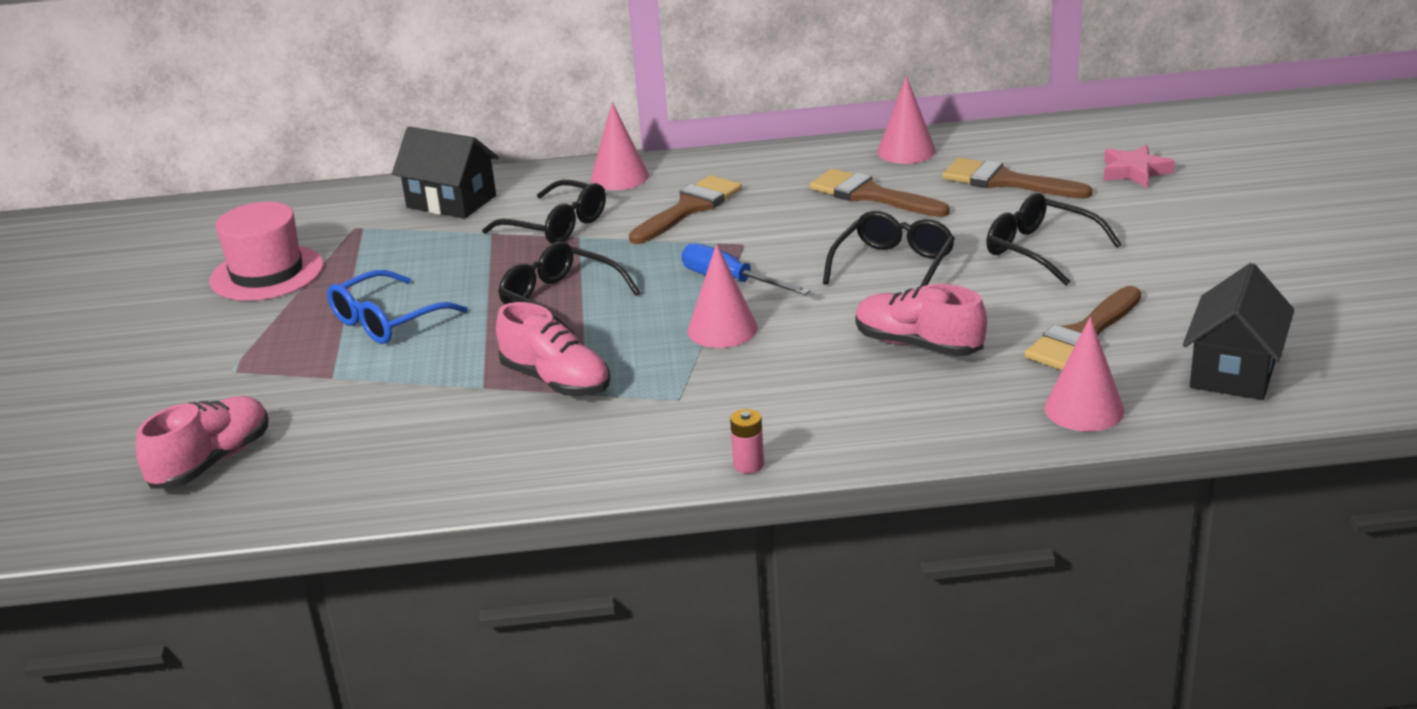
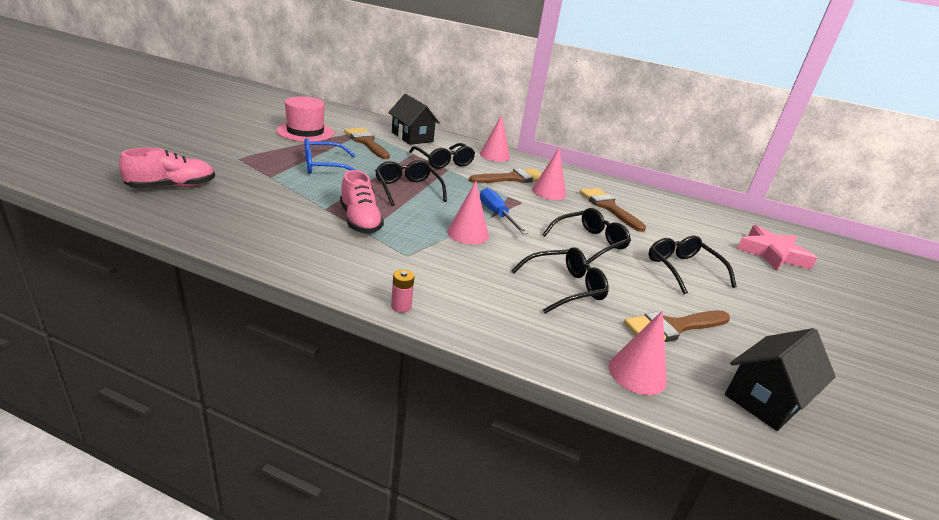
camera: 20 degrees right, 0 degrees up
pink shoe [855,284,987,357] -> black glasses [511,247,609,313]
pink cone [877,76,936,164] -> pink cone moved to [532,147,566,200]
brown brush [942,158,1093,199] -> brown brush moved to [345,128,390,159]
pink star [1104,145,1175,187] -> pink star [737,225,817,271], size x1.55

